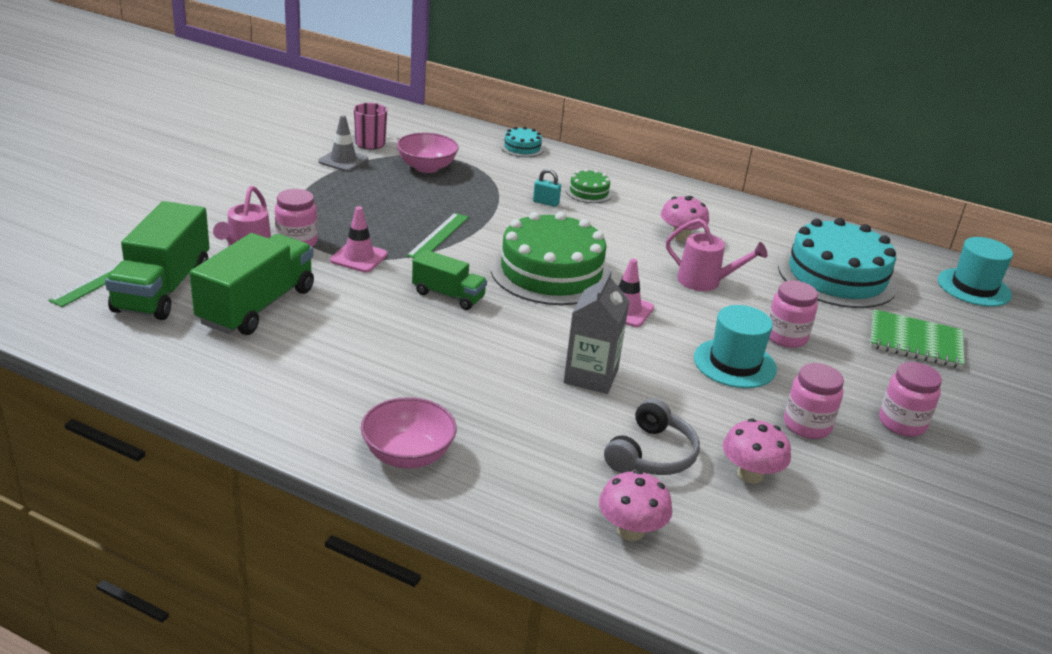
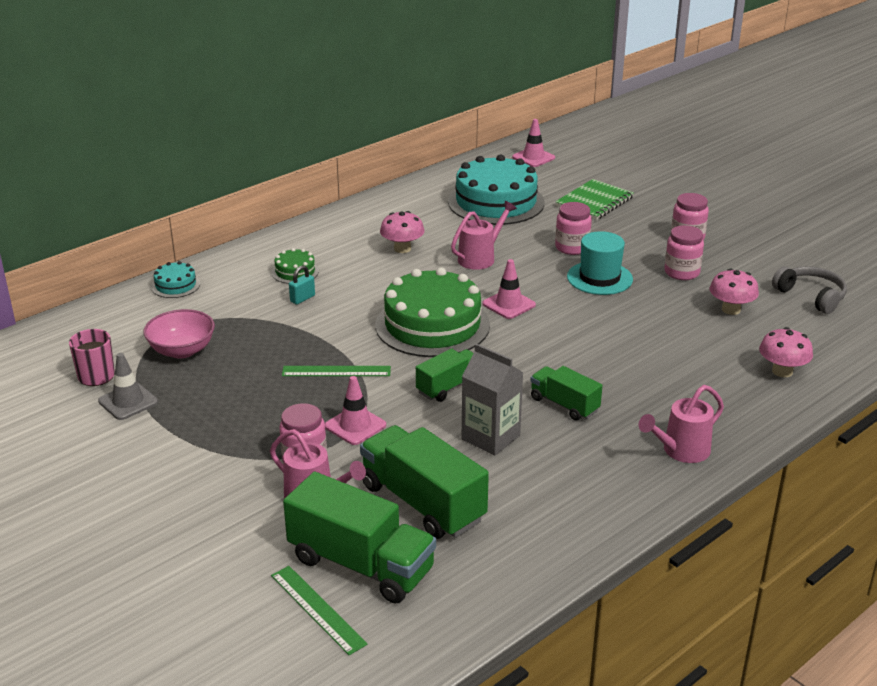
camera: 65 degrees left, 0 degrees up
pink bowl [361,397,457,468] -> pink watering can [638,385,724,463]
green ruler [407,213,469,259] -> green ruler turned 45 degrees counterclockwise [282,366,391,376]
grey carton [564,270,630,394] -> grey carton moved to [462,344,524,456]
grey headphones [604,398,700,475] -> grey headphones moved to [772,266,847,314]
turquoise hat [938,237,1013,307] -> pink traffic cone [512,119,555,167]
none -> green truck [530,366,602,421]

